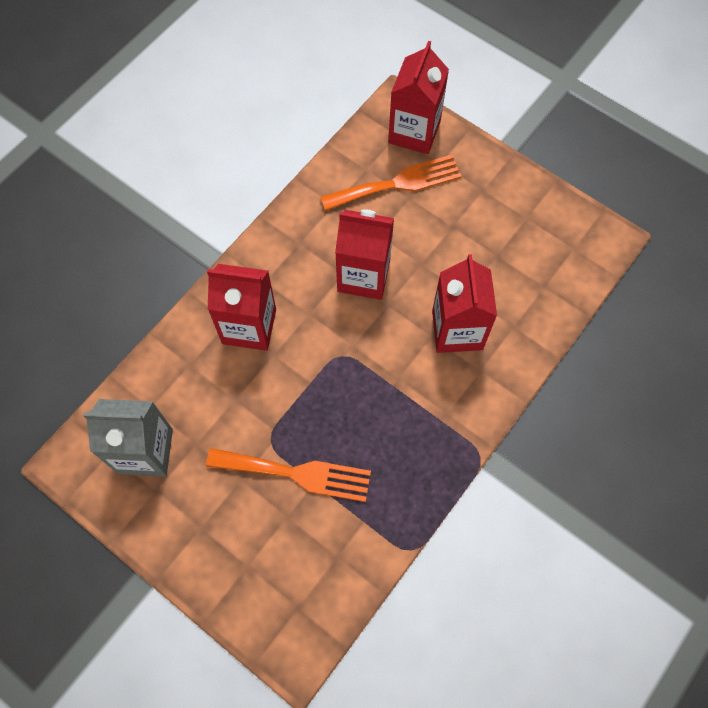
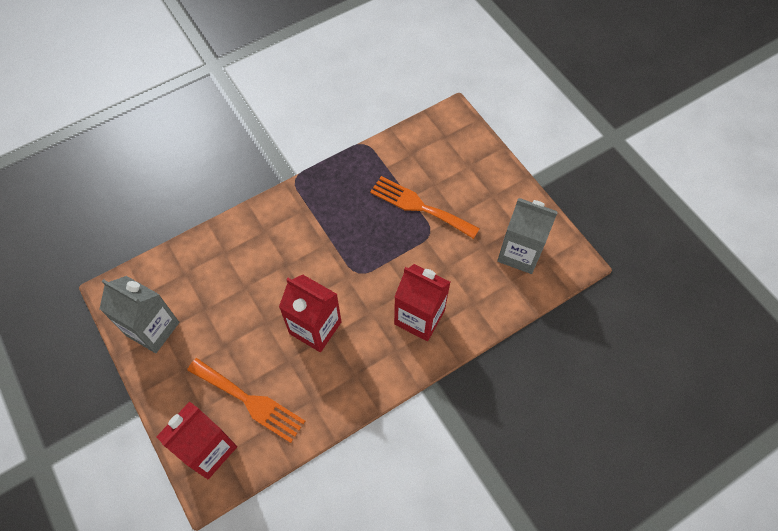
camera: 160 degrees left, 5 degrees down
orange fork [320,155,462,211] -> orange fork turned 150 degrees counterclockwise [187,358,305,443]
red carton [432,254,497,353] -> none
none -> grey carton [100,276,179,353]

